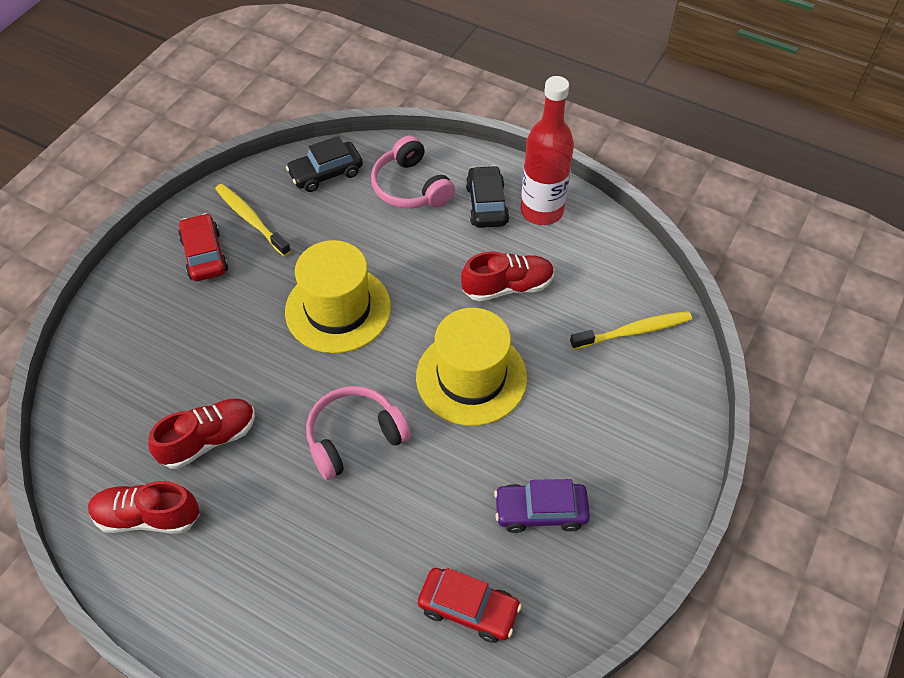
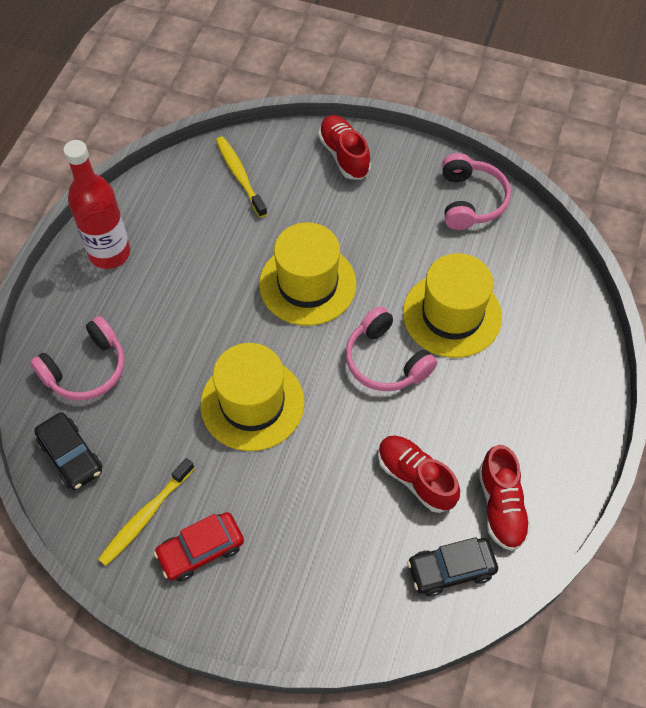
camera: 100 degrees left, 5 degrees up
red car [418,568,522,643] -> none
red shoe [461,251,554,301] -> red shoe moved to [318,115,371,179]
black car [466,165,509,228] -> black car moved to [407,537,498,597]
purple car [494,479,590,533] -> none
none -> yellow hat [403,253,502,358]
none -> pink headphones [442,153,511,230]

